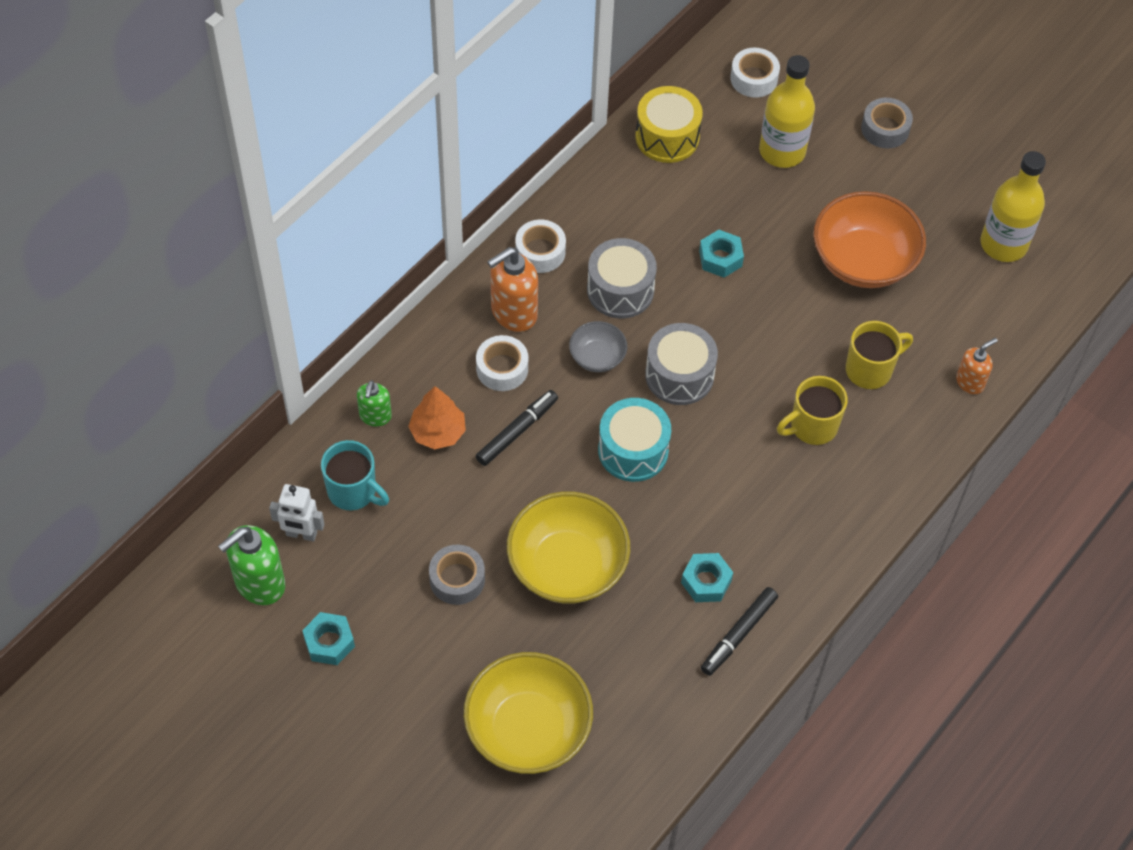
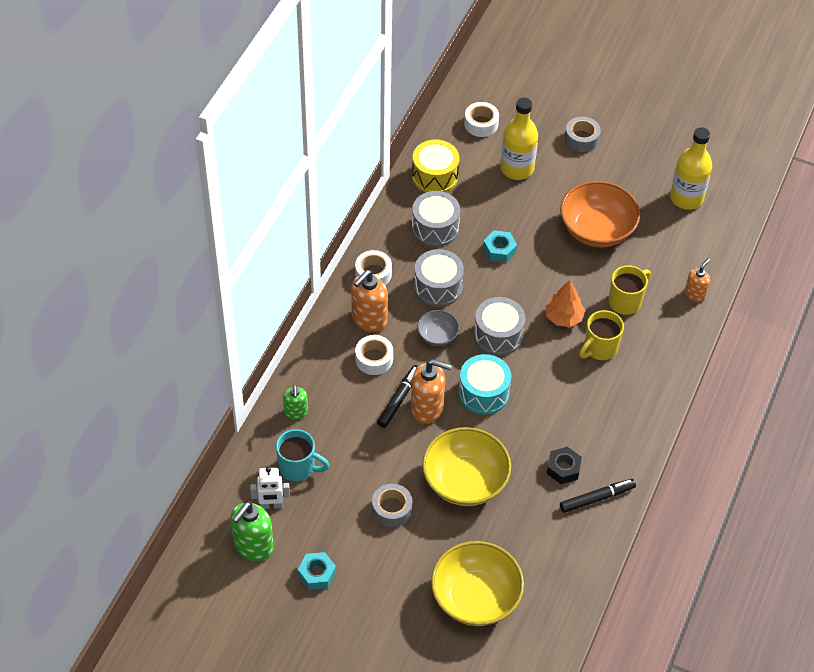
camera: 15 degrees left, 5 degrees down
orange tree [408,386,466,450] -> orange tree moved to [545,280,585,327]
turquoise nut [681,553,733,602] -> black nut [547,447,582,484]
black marker [701,587,778,676] -> black marker turned 135 degrees counterclockwise [560,479,636,513]
none -> orange soap dispenser [411,359,452,424]
none -> grey drum [412,191,460,247]

